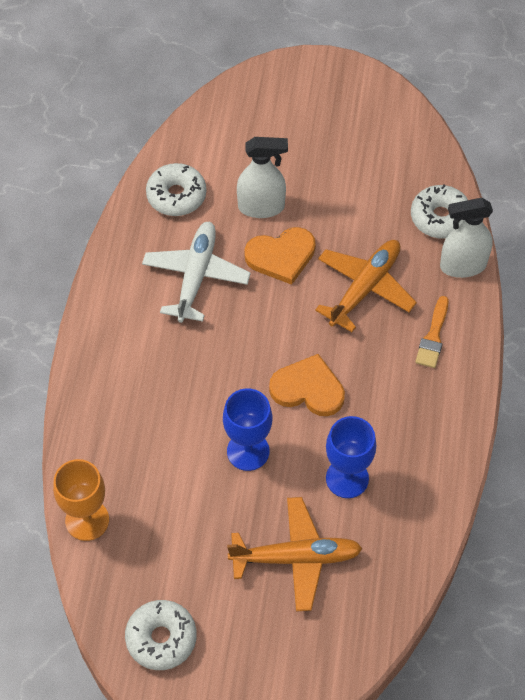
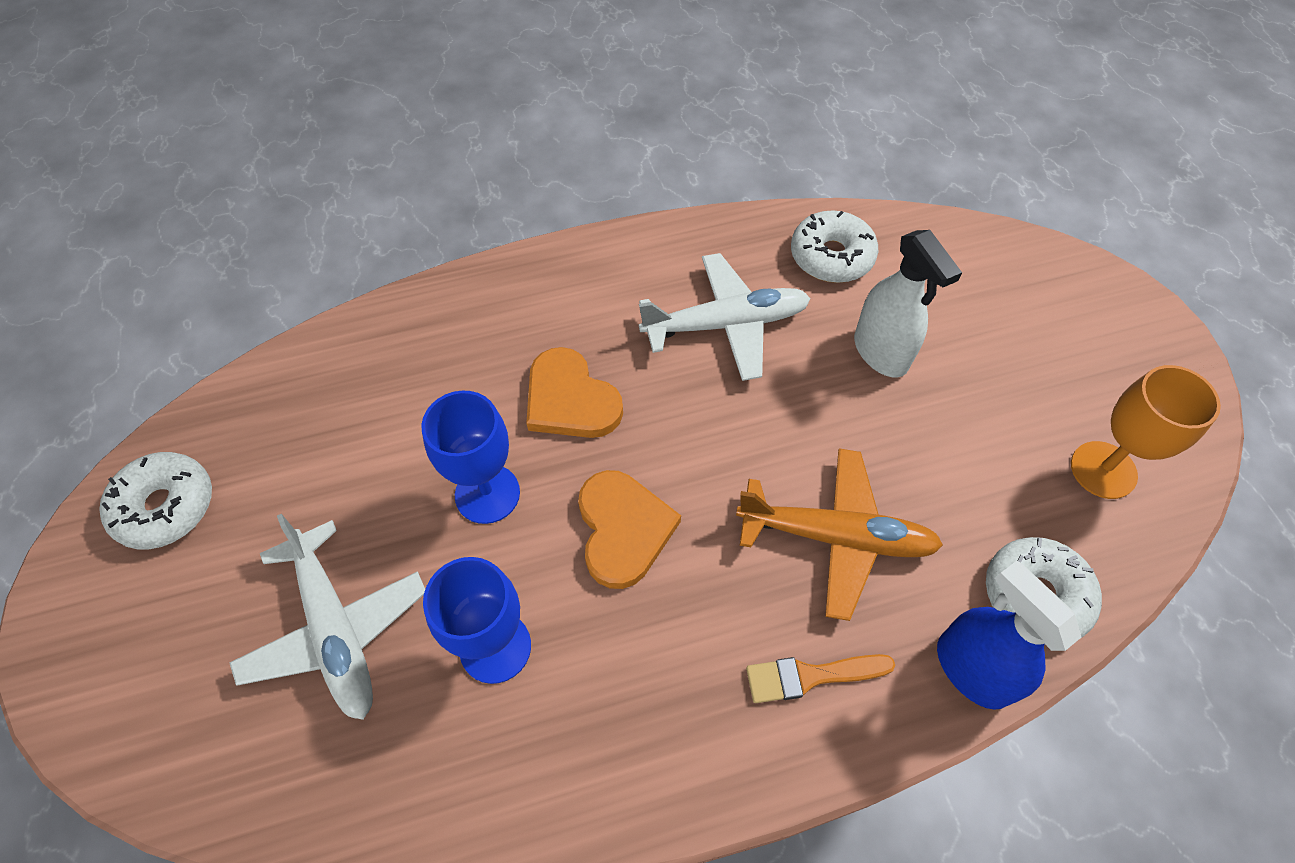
camera: 65 degrees right, 0 degrees up
orange goblet [53,459,109,541] -> orange goblet moved to [1071,365,1221,499]
orange plane [227,497,363,611] -> white plane [229,514,425,720]
orange heart [244,227,316,285] -> orange heart moved to [526,347,623,438]
white spray bottle [440,198,493,278] -> blue spray bottle [937,561,1081,710]

